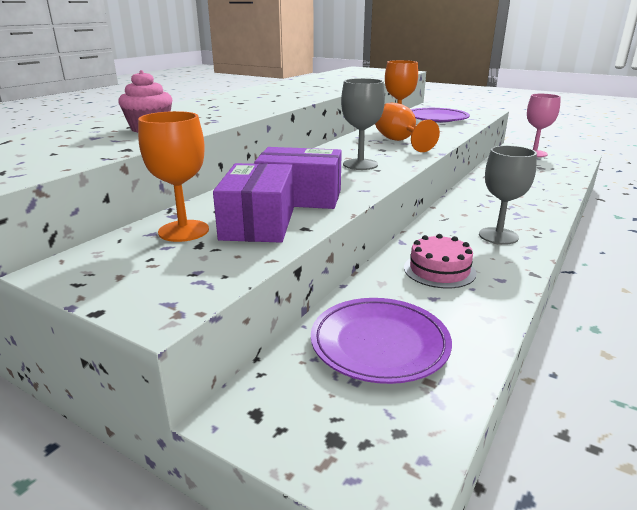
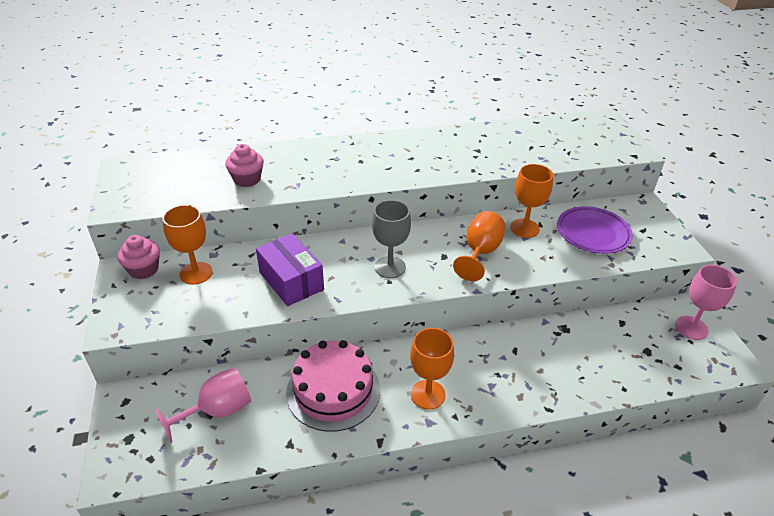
camera: 45 degrees right, 15 degrees up
purple box [213,163,294,243] -> none
purple plate [311,298,452,384] -> pink goblet [155,367,251,443]
pink cake [404,234,477,289] -> pink cake [286,340,380,432], size x1.65
grey goblet [479,146,537,245] -> orange goblet [410,328,454,410]
none -> pink cupcake [117,235,160,279]

